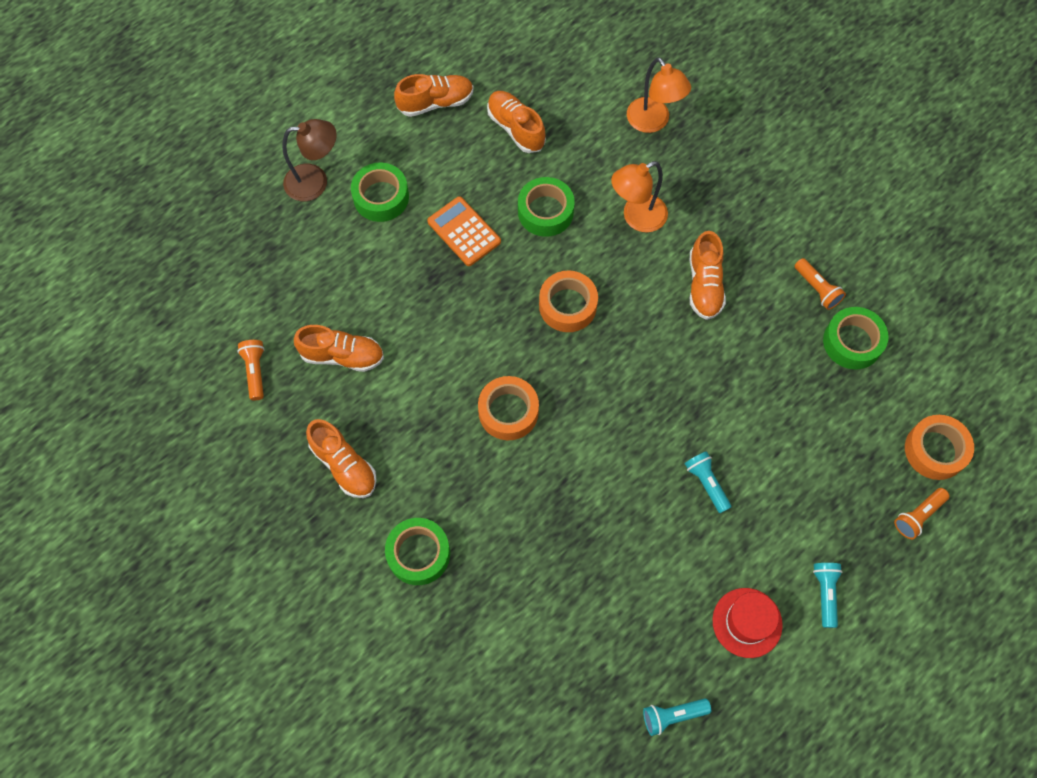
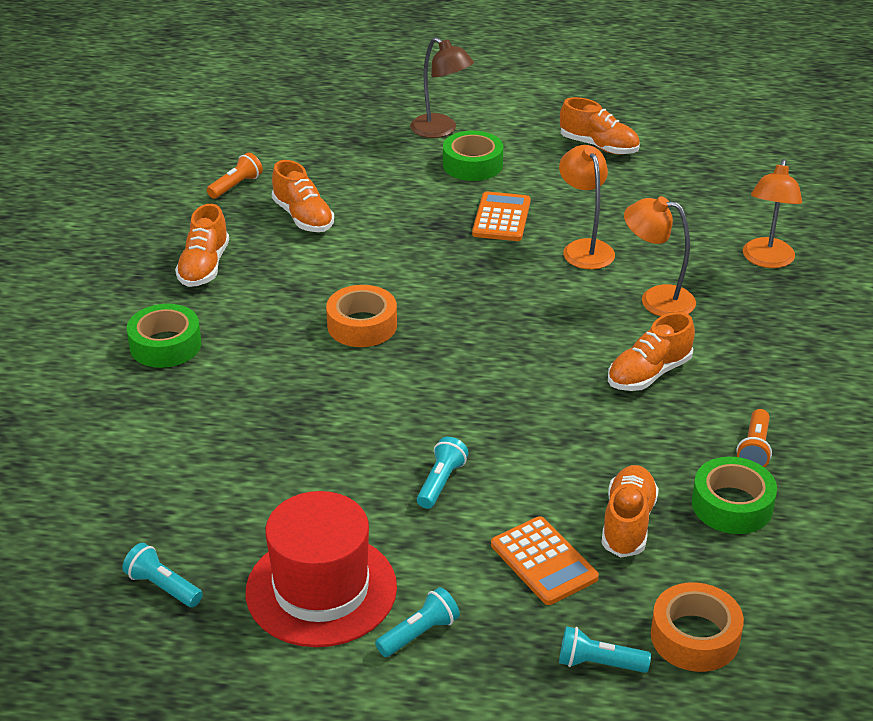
camera: 50 degrees right, 30 degrees down
orange shoe [487,91,546,153] -> orange shoe moved to [601,465,659,558]
green tape [518,177,575,237] -> orange lamp [559,145,615,269]
orange tape [539,270,598,332] -> none
red hat [712,588,783,658] -> red hat [246,491,397,647], size x1.63
orange flashlight [894,488,950,539] -> turquoise flashlight [559,626,651,673]
none -> orange calculator [491,516,599,605]

